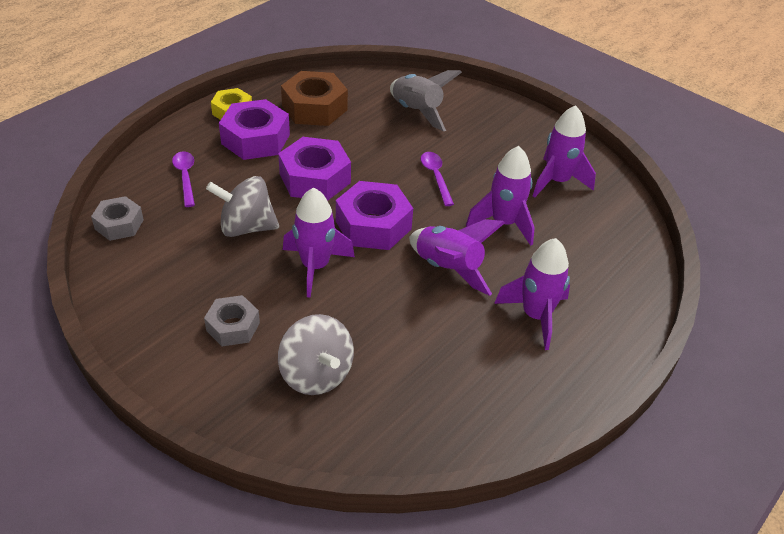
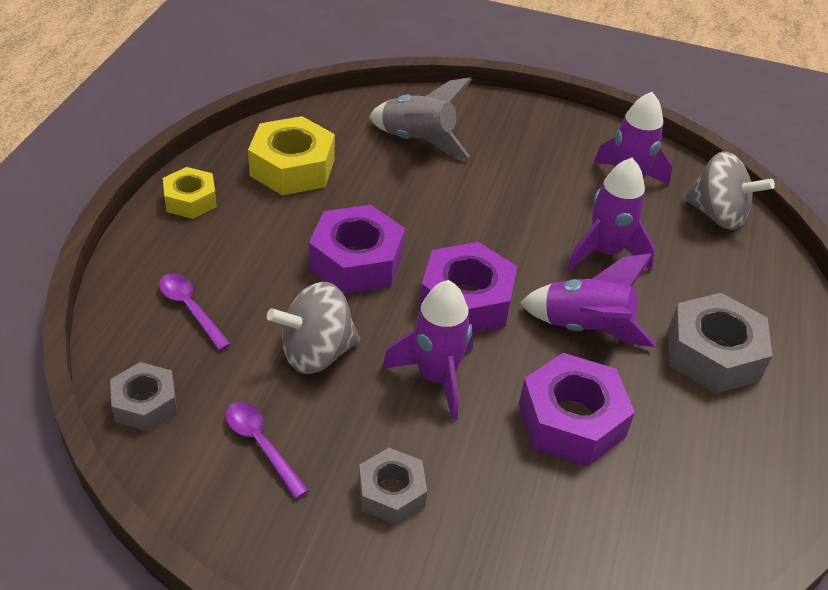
camera: 25 degrees left, 0 degrees up
purple nut [219,99,290,160] -> purple nut moved to [519,353,635,466]
grey spinning top [278,314,354,395] -> grey spinning top moved to [683,151,775,230]
brown nut [281,71,348,126] -> yellow nut [248,116,335,195]
purple spoon [421,152,454,206] -> purple spoon moved to [225,402,309,499]
purple rocket [494,238,570,350] -> grey nut [668,293,772,394]

